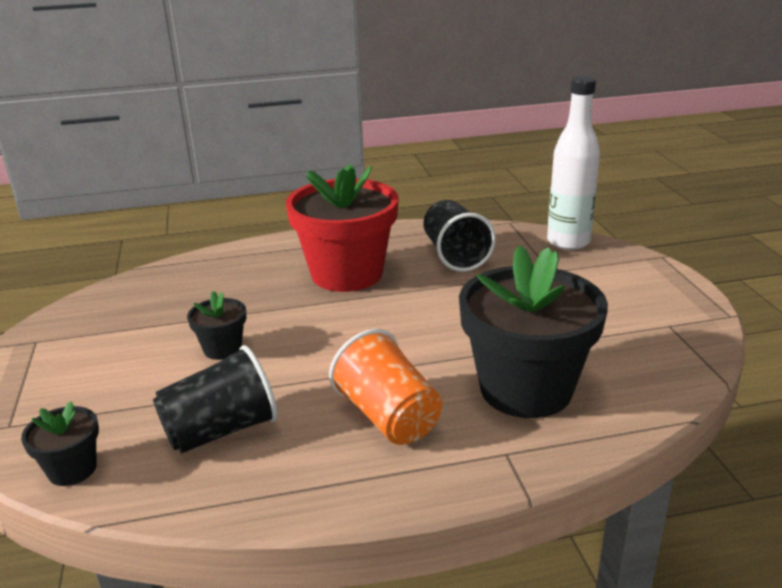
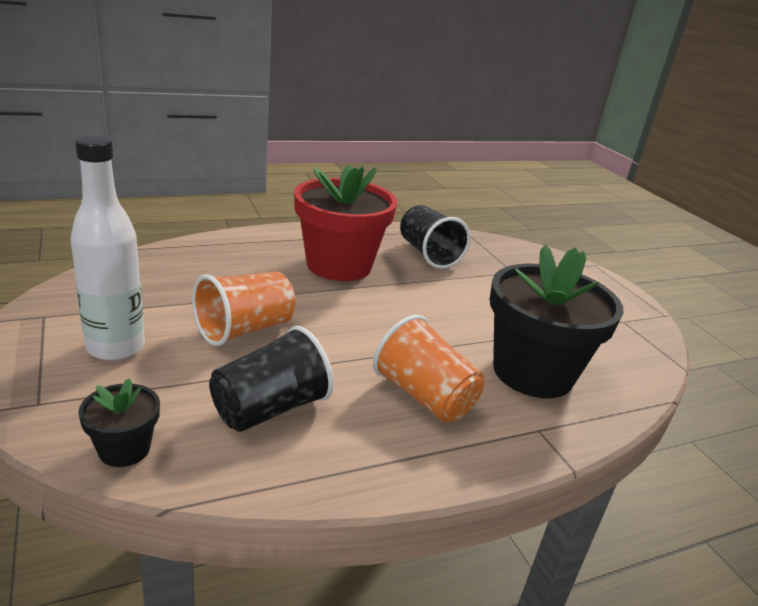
camera: 15 degrees left, 0 degrees up
black flower pot [187,291,246,360] -> orange cup [192,271,295,346]
white bottle [547,76,600,250] -> white bottle moved to [70,135,145,361]

